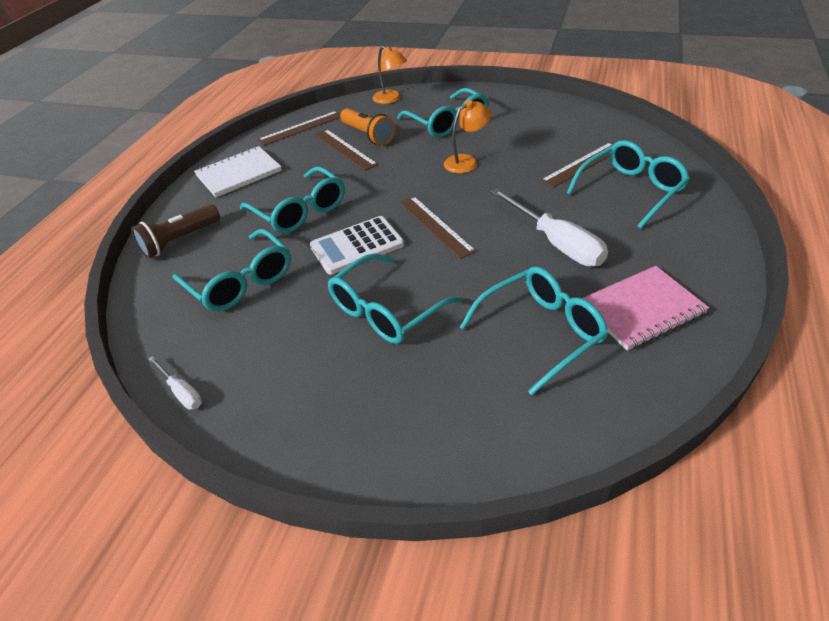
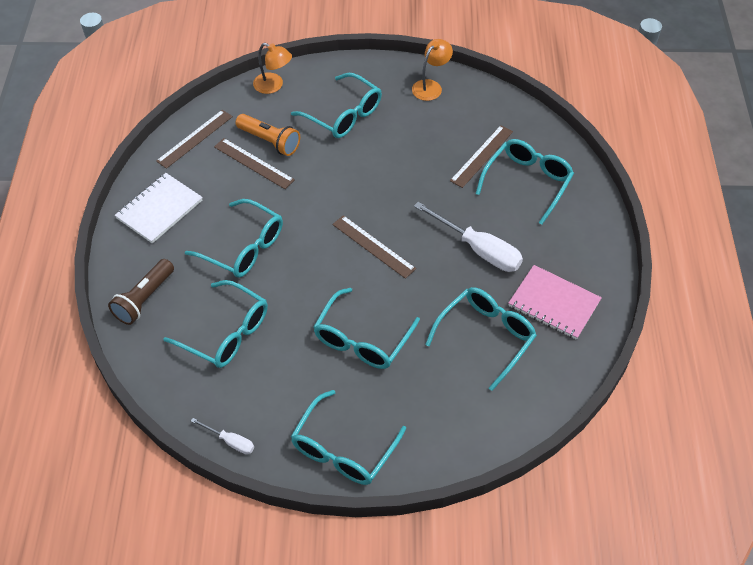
camera: 20 degrees left, 10 degrees up
white calculator [310,216,404,275] -> none
orange lamp [444,100,491,173] -> orange lamp moved to [412,39,453,101]
pink notebook [582,266,709,351] -> pink notebook turned 75 degrees clockwise [509,265,602,340]
none -> turquoise glasses [291,390,406,485]

